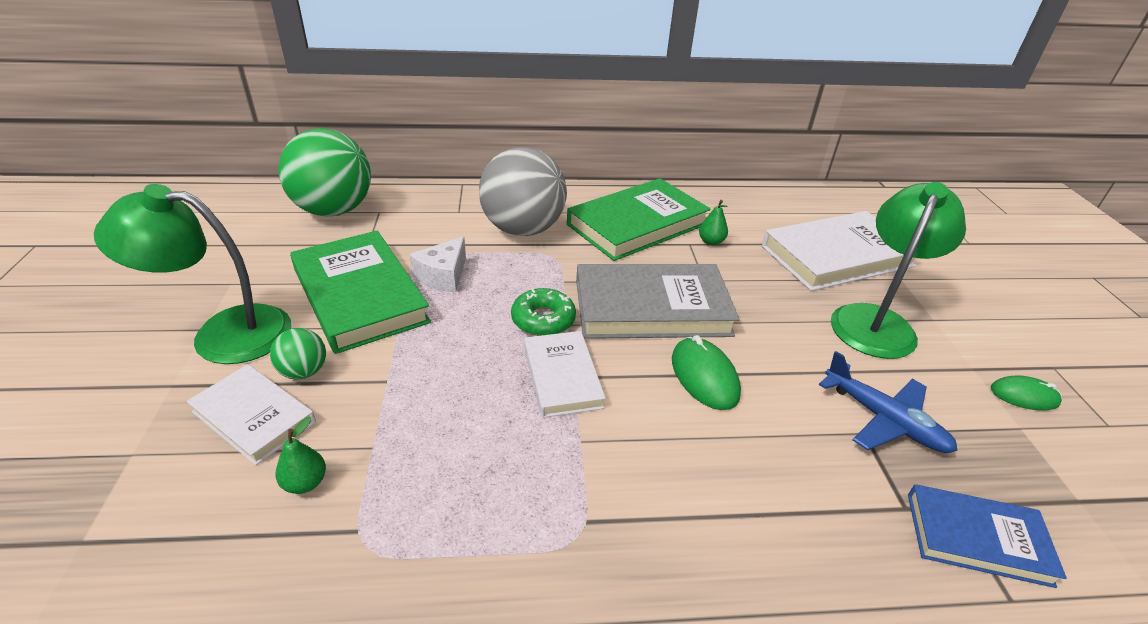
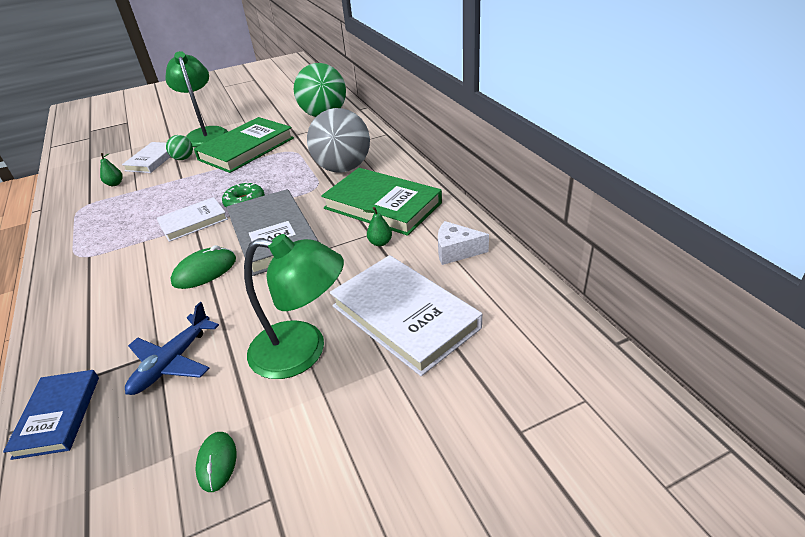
camera: 75 degrees right, 0 degrees up
white cheese [409,237,466,293] -> white cheese moved to [438,221,489,265]

